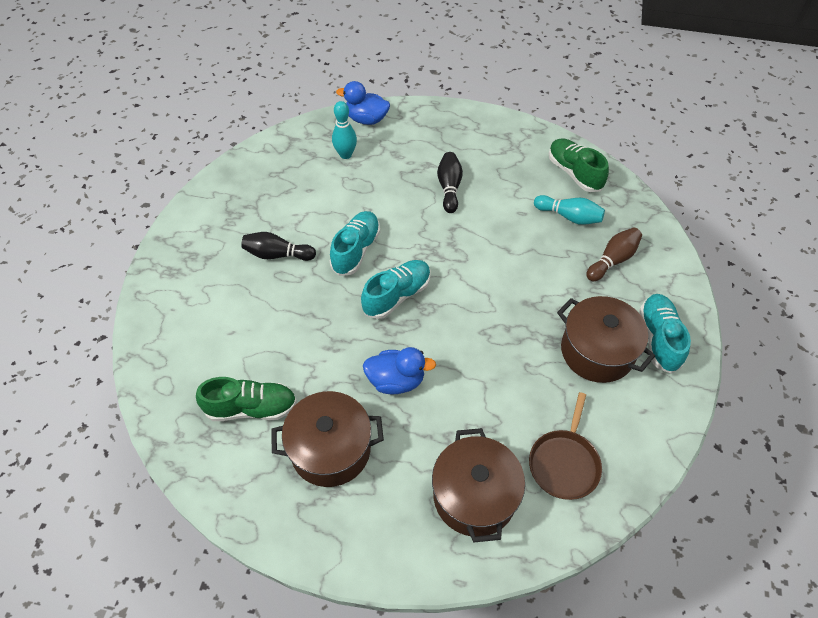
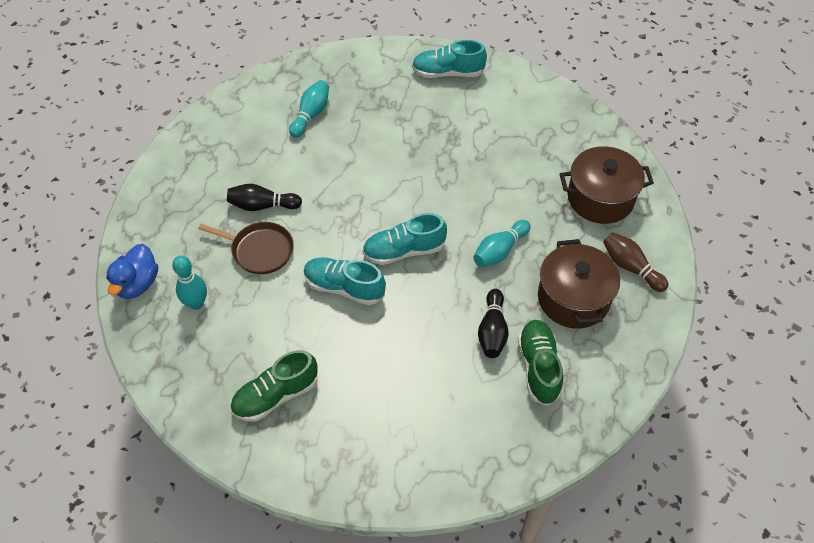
camera: 90 degrees left, 0 degrees up
black bowling pin [241,232,316,261] -> black bowling pin moved to [478,289,509,358]
turquoise shoe [361,260,431,319] -> turquoise shoe turned 60 degrees counterclockwise [362,213,447,265]
blue duck [363,347,436,394] -> turquoise bowling pin [473,220,530,267]
brown pan [529,392,602,500] -> brown pan moved to [198,222,294,274]
green shoe [549,138,609,192] -> green shoe moved to [230,350,318,421]
brown pot [557,296,655,383] -> none
brown bowling pin [586,228,642,281] -> brown bowling pin moved to [603,232,669,292]

